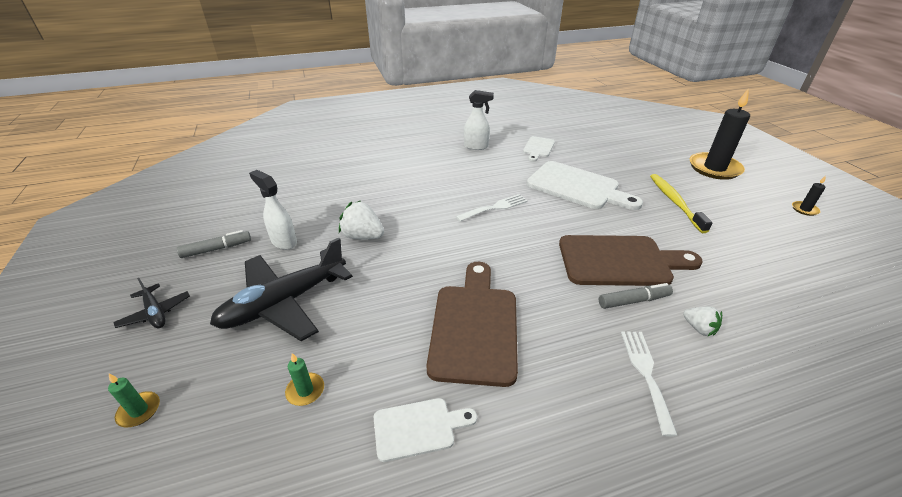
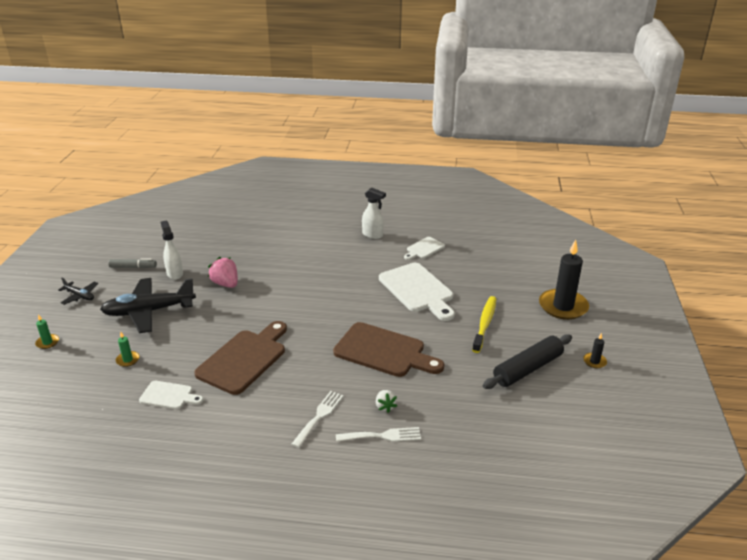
camera: 25 degrees right, 5 degrees down
black plane [113,278,190,328] -> black plane turned 45 degrees counterclockwise [58,278,98,305]
white strawberry [339,201,384,240] -> pink strawberry [208,257,238,288]
white fork [456,194,528,222] -> white fork moved to [336,427,421,442]
grey marker [599,283,673,309] -> none
none -> black rolling pin [483,334,572,389]

